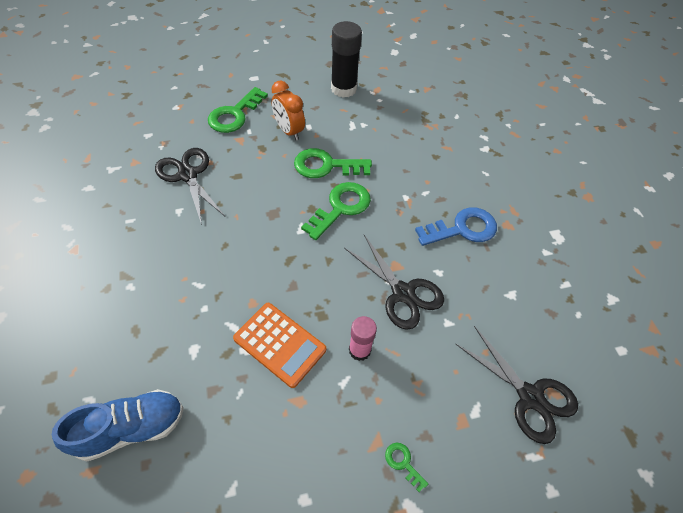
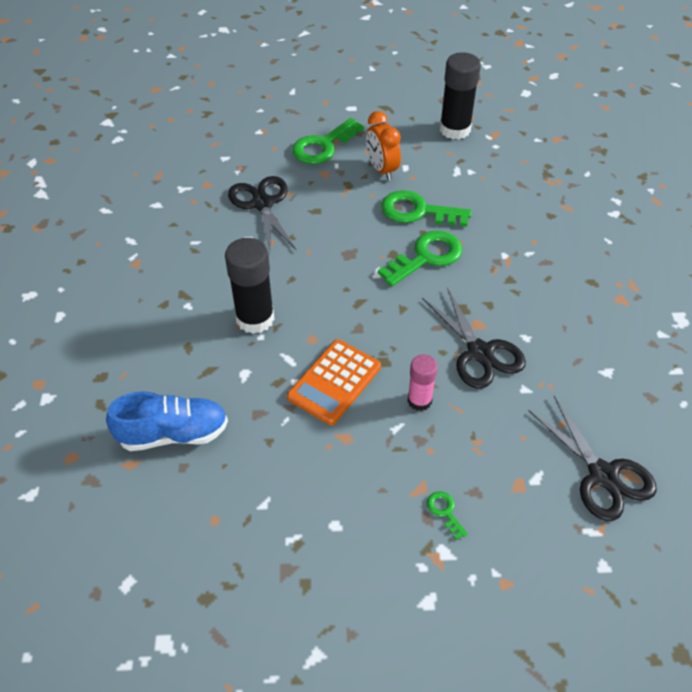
camera: 15 degrees right, 5 degrees down
orange calculator [233,303,326,388] -> orange calculator turned 75 degrees clockwise [287,339,381,425]
blue key [415,207,497,246] -> none
none -> black glue stick [225,238,275,334]

